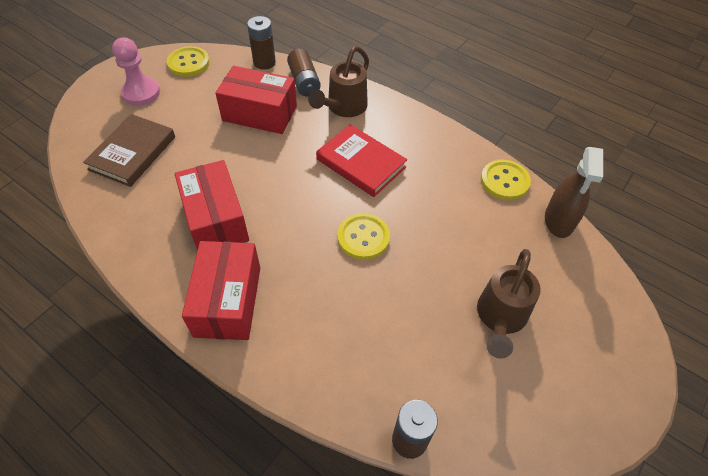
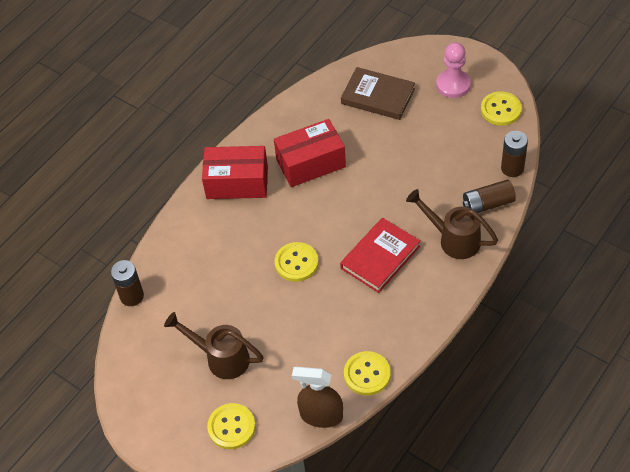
camera: 95 degrees right, 0 degrees up
red box [215,66,297,134] -> none
none -> yellow button [207,403,256,449]

